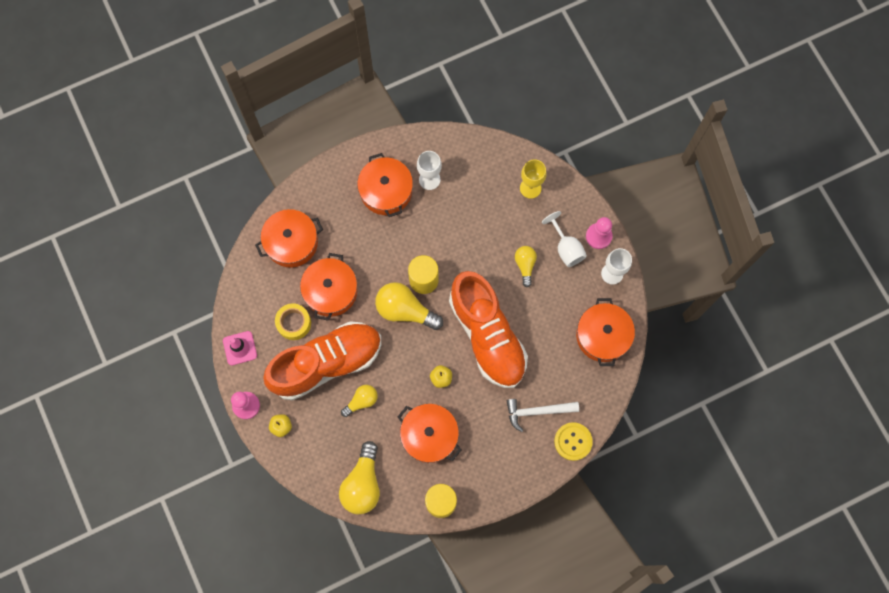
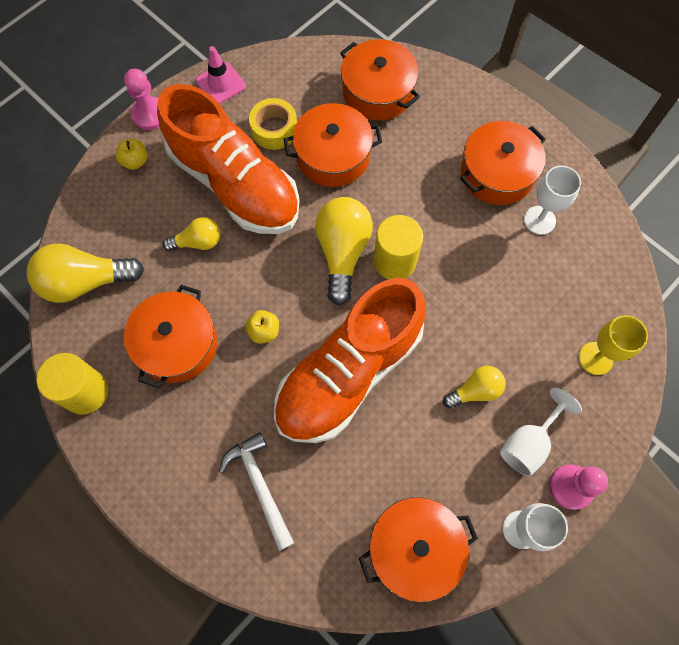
camera: 70 degrees right, 5 degrees down
yellow light bulb [341,385,378,417] -> yellow light bulb turned 45 degrees counterclockwise [162,217,220,251]
yellow button [554,422,593,461] -> none

